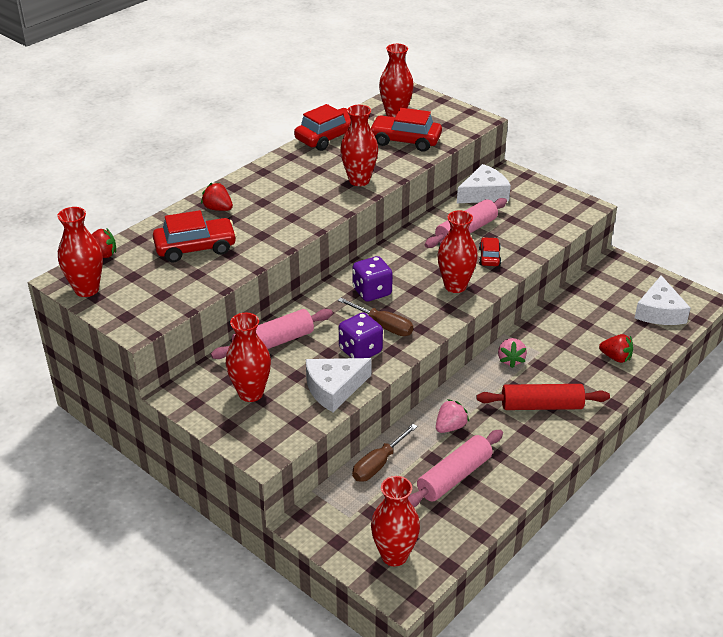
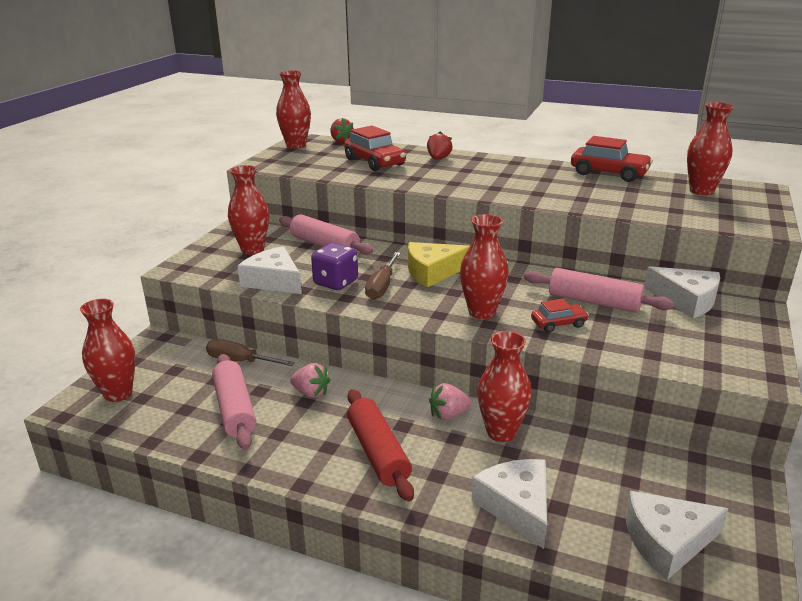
camera: 70 degrees right, 10 degrees down
red vase [340,105,378,186] -> red vase moved to [477,331,532,442]
purple dice [352,256,393,302] -> yellow cheese [408,242,470,287]
red car [370,108,442,152] -> none
pink rolling pin [408,430,503,507] -> pink rolling pin turned 45 degrees clockwise [212,354,256,450]
red strawberry [599,334,633,363] -> white cheese [471,459,547,549]

